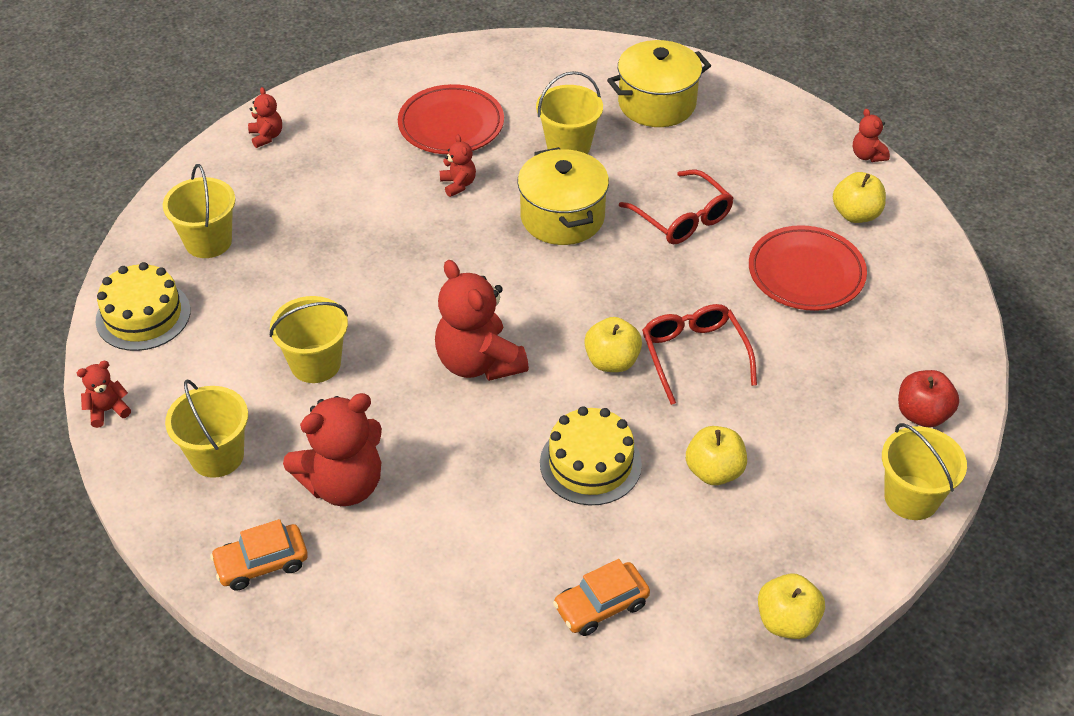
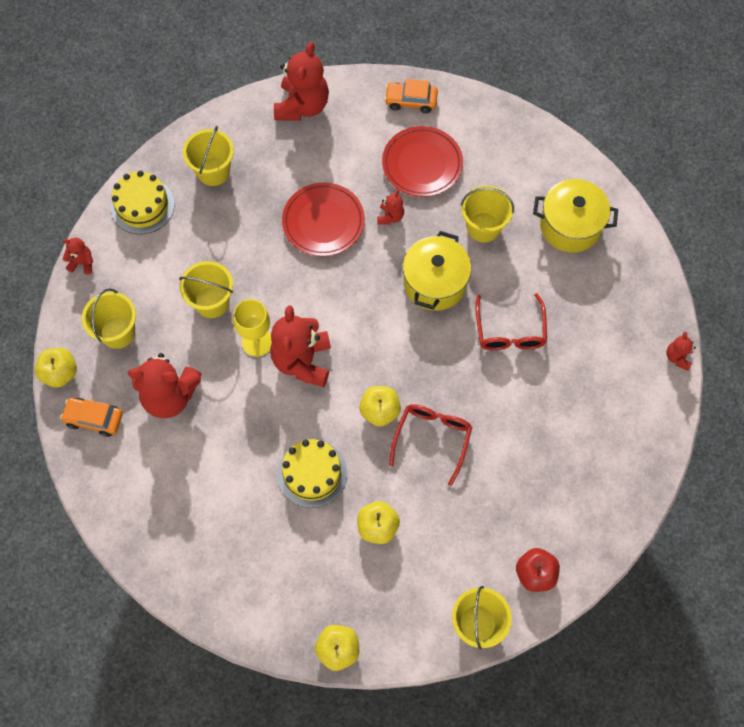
camera: 35 degrees right, 20 degrees up
red teddy bear [248,87,282,148] -> red teddy bear [274,42,329,121], size x2.12
orange car [553,559,650,636] -> orange car moved to [384,79,438,113]
red plate [749,225,867,311] -> red plate moved to [282,182,365,256]
yellow apple [833,172,886,223] -> yellow apple moved to [35,348,77,388]
none -> yellow goblet [233,299,272,357]

